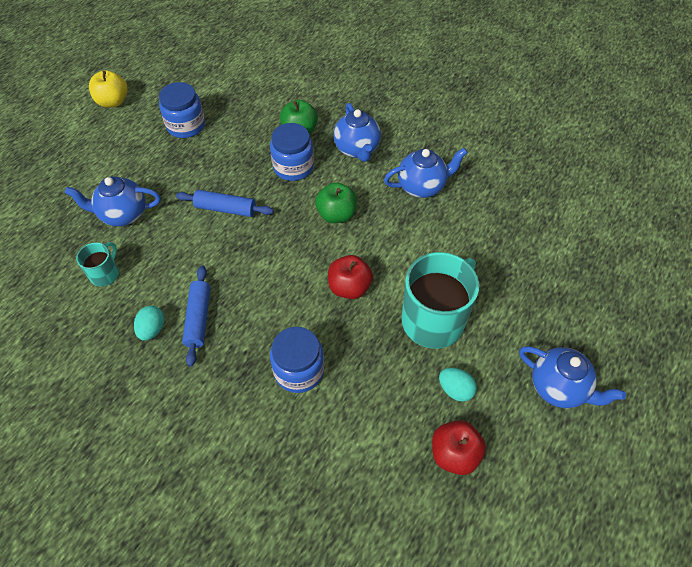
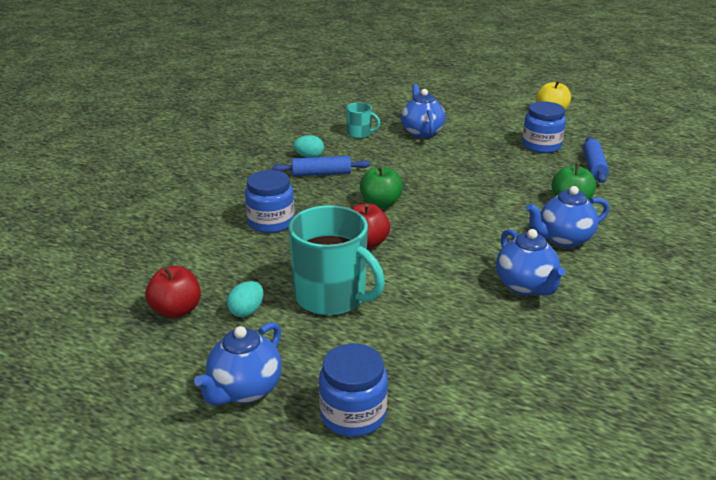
camera: 85 degrees right, 25 degrees down
blue rolling pin [176,190,274,217] -> blue rolling pin moved to [583,137,609,183]
blue jar [270,123,314,181] -> blue jar moved to [319,344,388,437]
green apple [315,182,357,223] -> green apple moved to [360,166,403,209]

